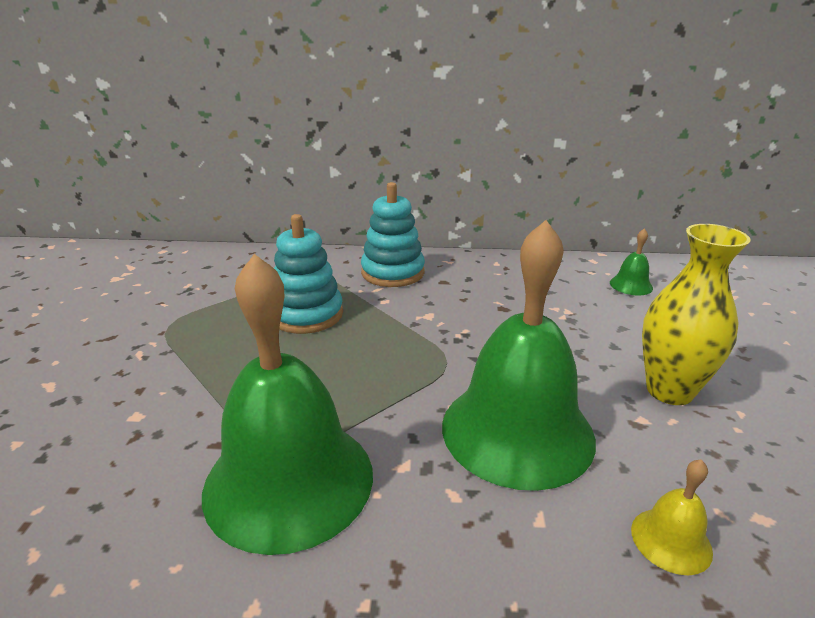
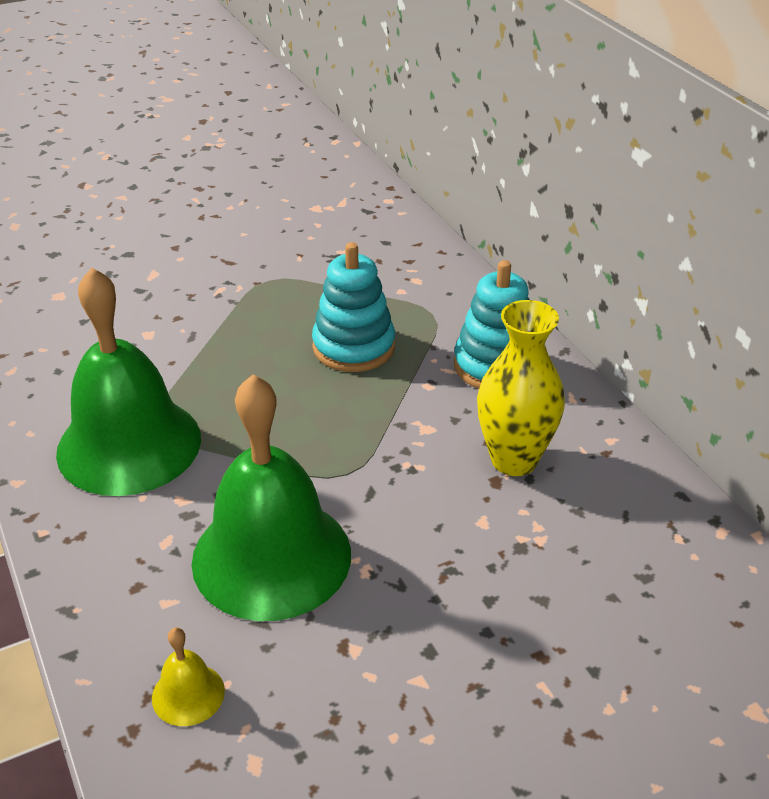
camera: 60 degrees right, 10 degrees up
green bell [610,228,653,296] -> none
yellow vase [642,224,751,405] -> yellow vase moved to [477,300,565,476]

